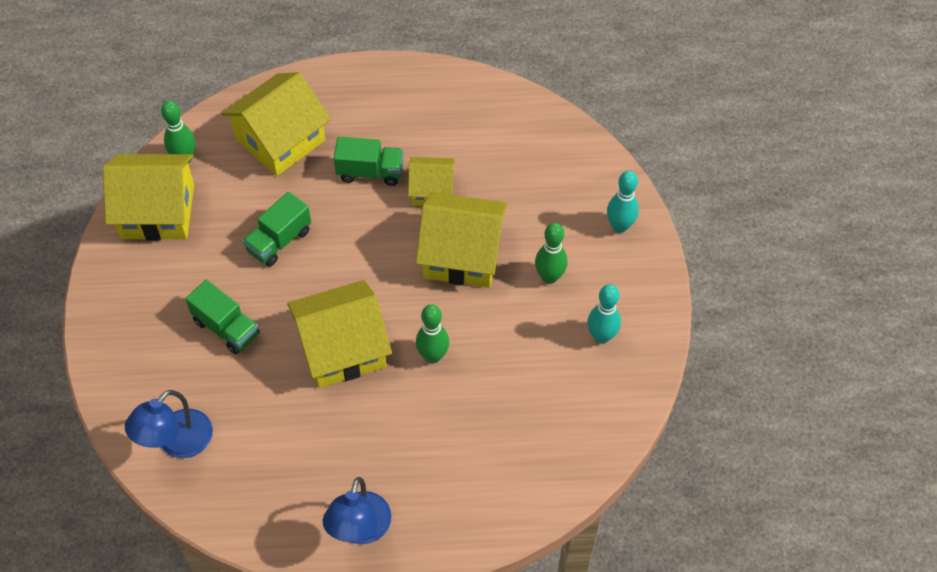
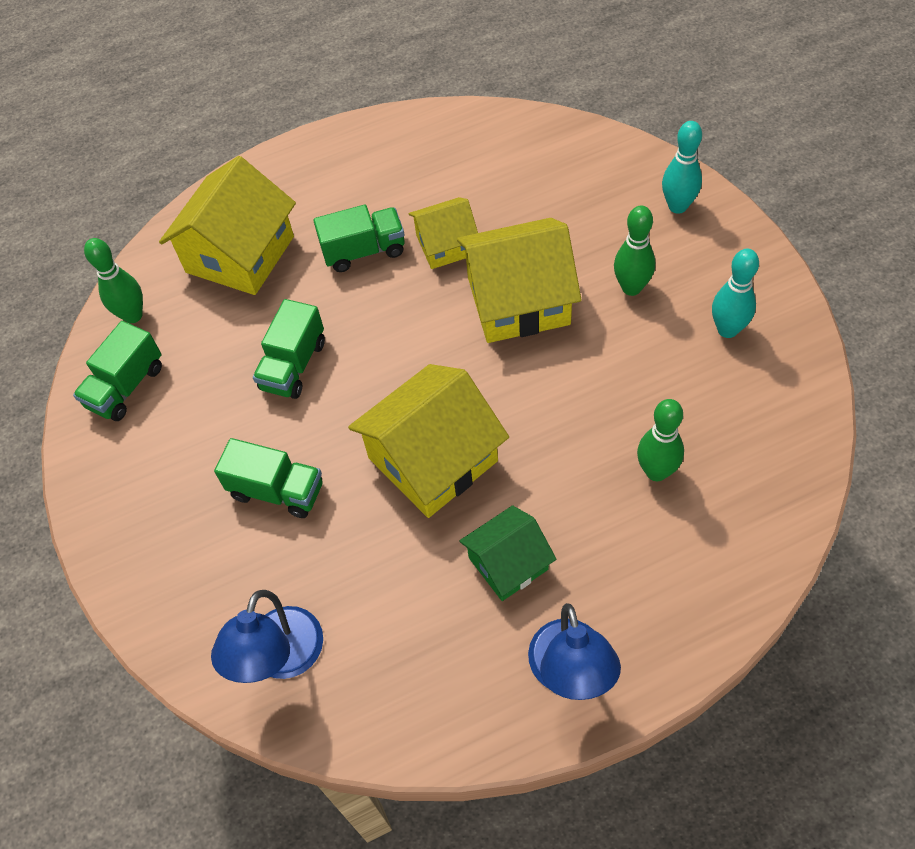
camera: 15 degrees left, 0 degrees up
yellow house [103,154,194,240] -> green truck [73,321,162,421]
green bowling pin [416,304,449,363] -> green bowling pin moved to [637,399,684,481]
none -> green house [459,505,556,601]

